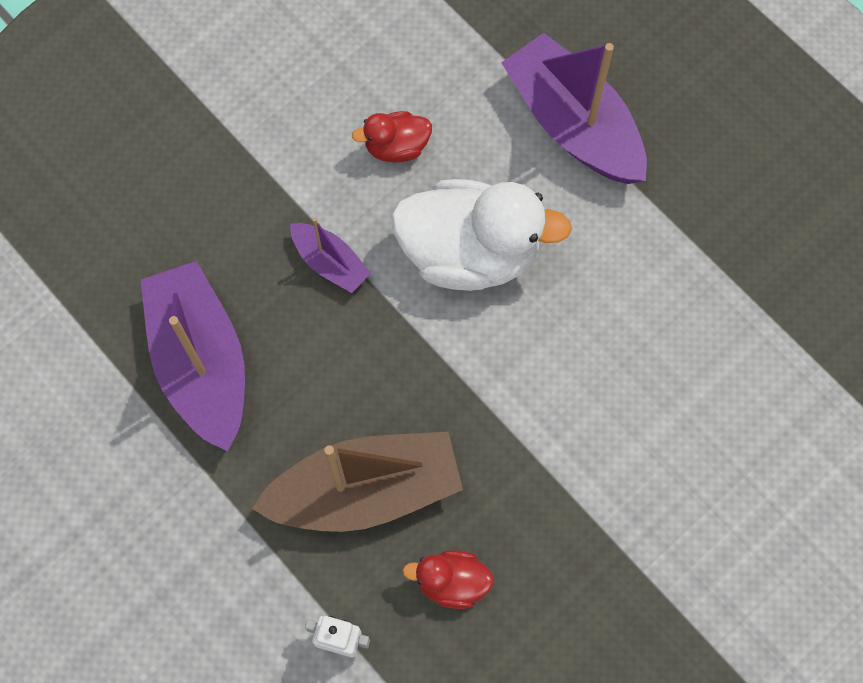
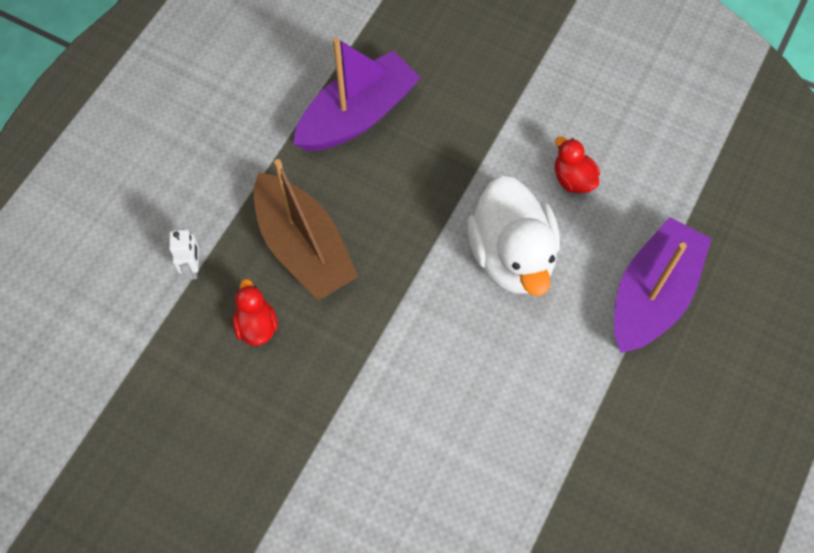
camera: 70 degrees right, 5 degrees down
purple boat [290,218,371,293] -> none

